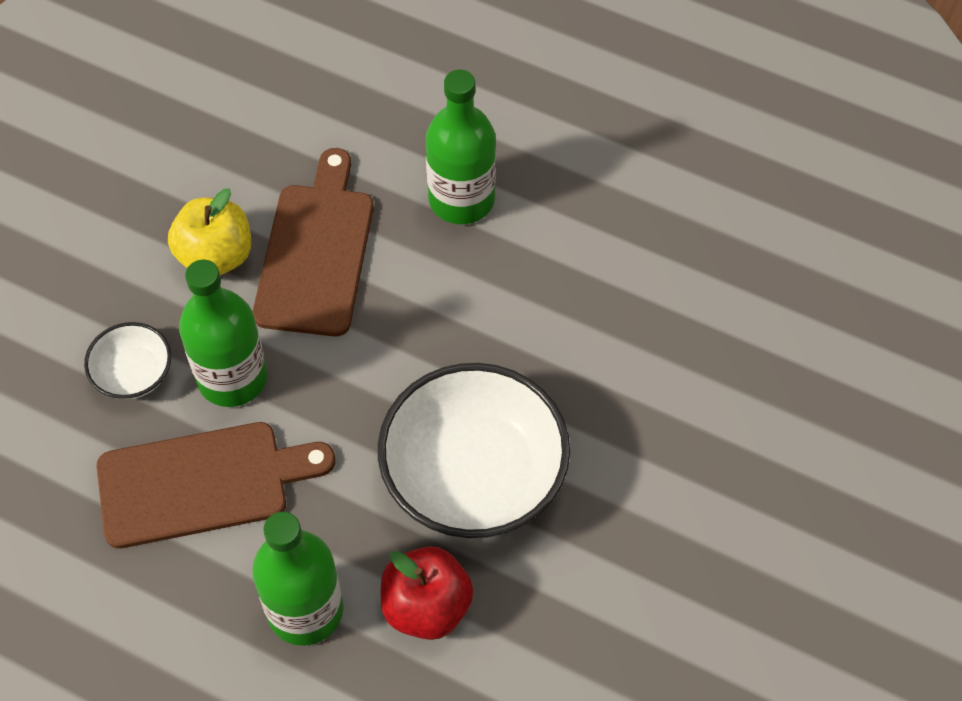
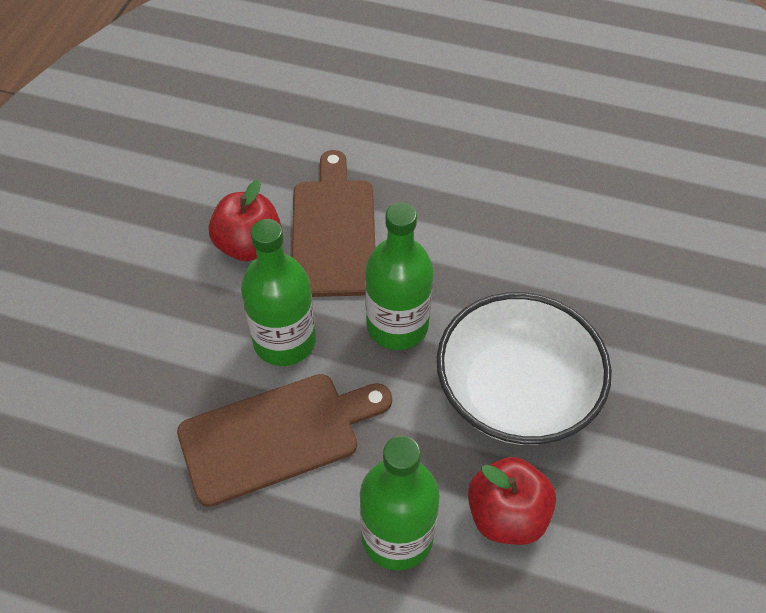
camera: 10 degrees left, 5 degrees down
white bowl [84,322,171,399] -> none
yellow apple [168,189,251,275] -> red apple [209,180,281,261]
green bottle [426,70,496,224] -> green bottle moved to [365,202,433,350]

